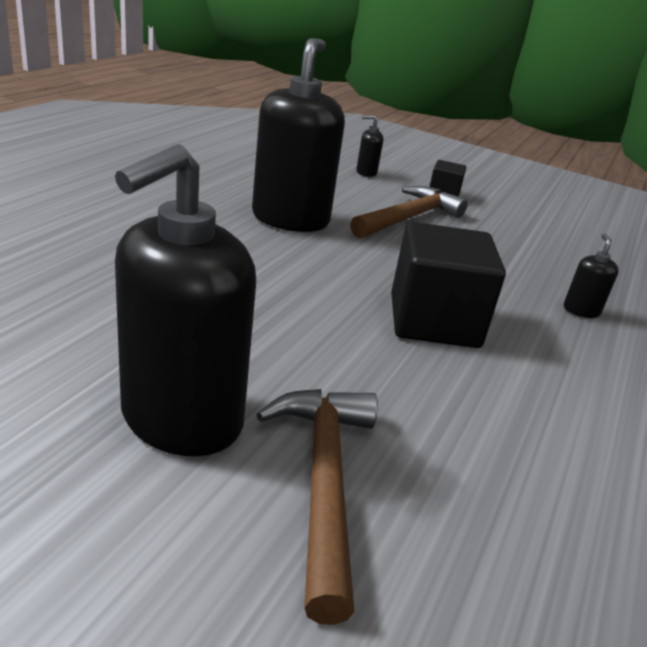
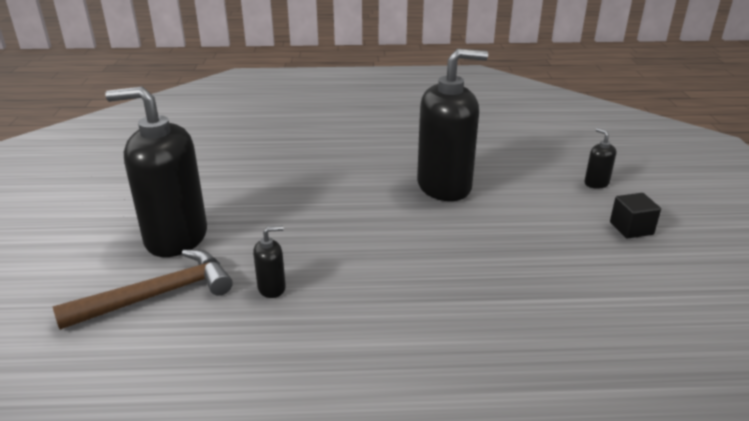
camera: 65 degrees right, 0 degrees up
brown hammer [350,186,468,238] -> none
black cube [391,222,506,348] -> none
black soap dispenser [564,234,619,318] -> black soap dispenser moved to [253,226,286,298]

